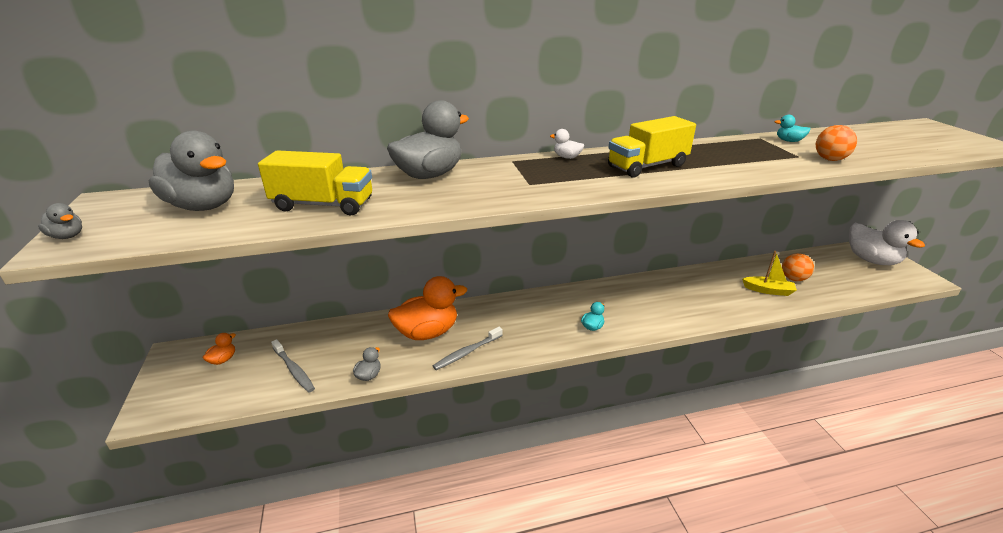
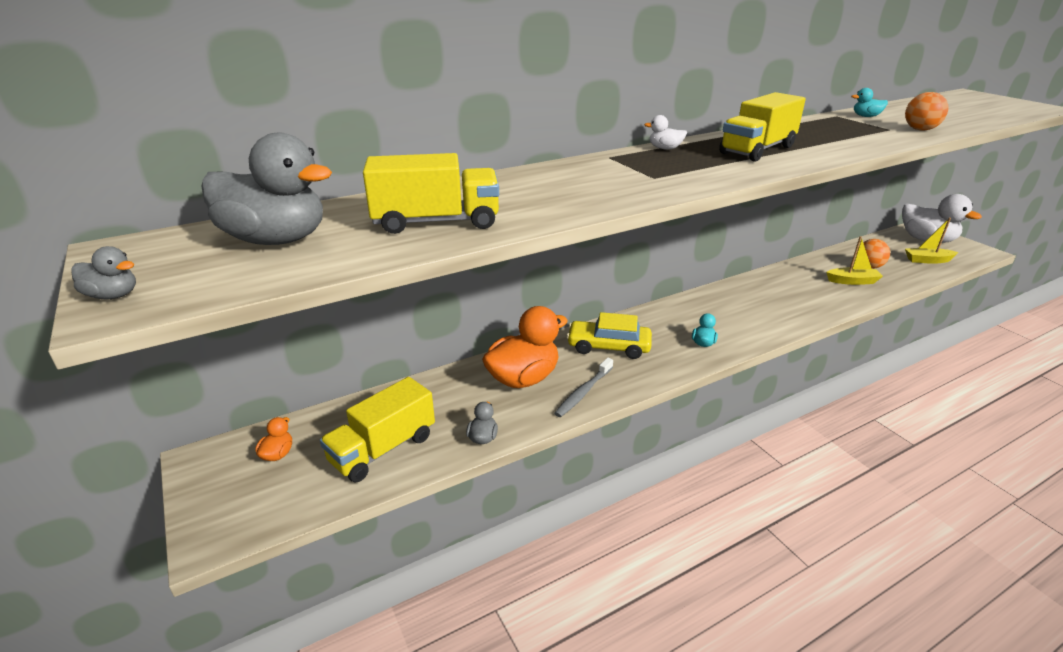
camera: 15 degrees left, 0 degrees up
grey toothbrush [271,339,315,392] -> yellow truck [320,377,435,482]
grey duck [387,100,469,179] -> none
none -> yellow car [567,312,652,359]
none -> yellow boat [905,218,959,264]

